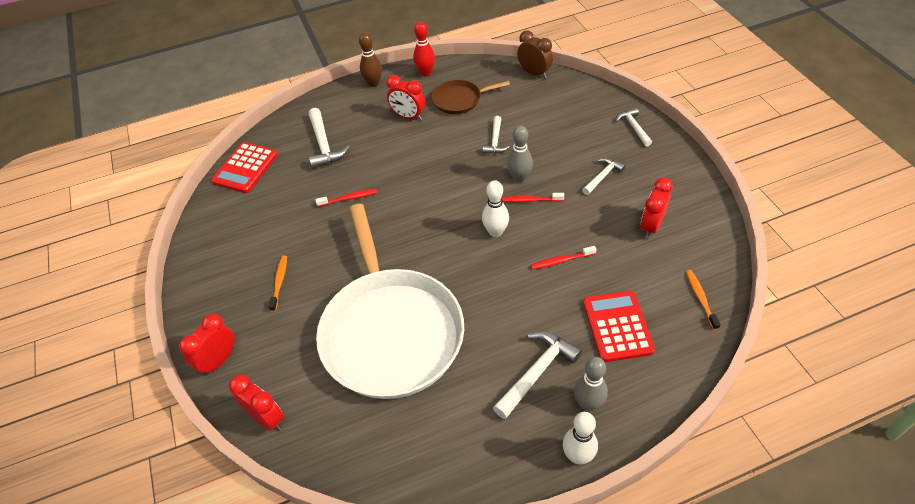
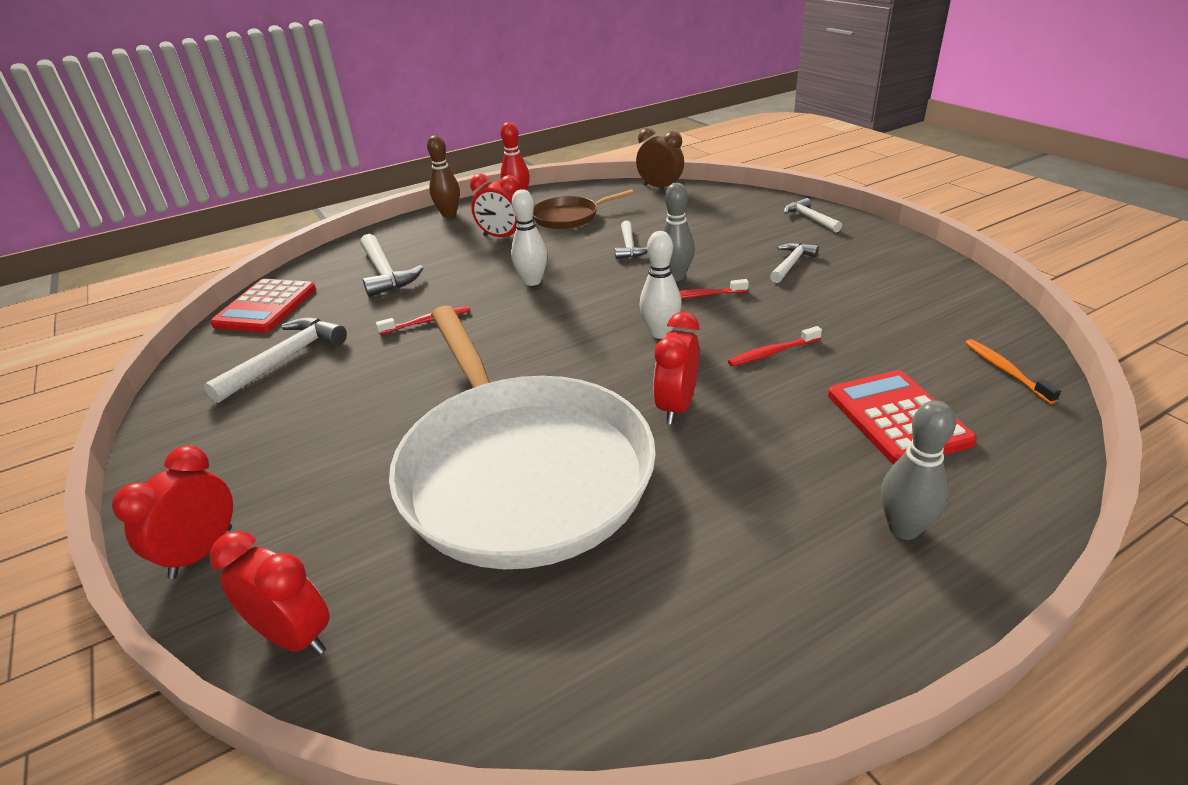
camera: 10 degrees left, 15 degrees down
orange toothbrush [269,255,287,312] -> none
white hammer [493,331,582,419] -> white hammer moved to [204,318,347,403]
white bowling pin [563,412,598,464] -> white bowling pin moved to [511,189,548,286]
red clock [641,177,673,238] -> red clock moved to [653,312,699,425]

